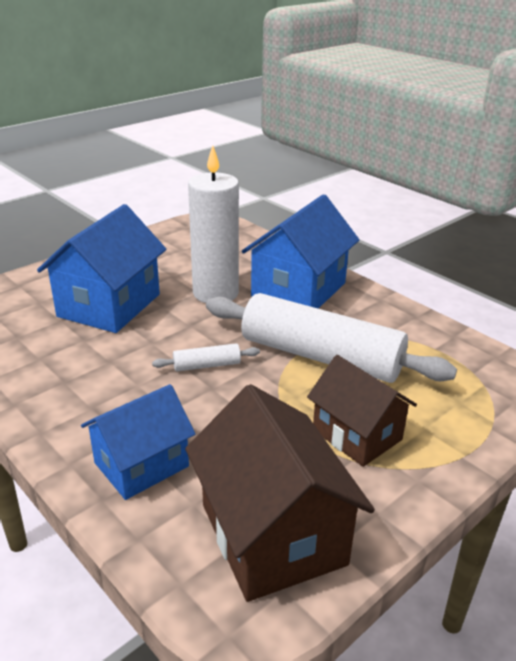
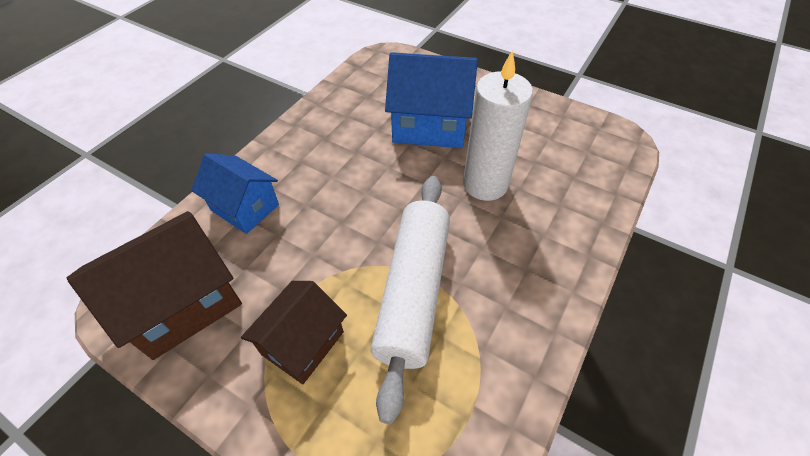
camera: 75 degrees right, 20 degrees up
white rolling pin [152,343,260,372] -> none
blue house [242,194,359,308] -> none

